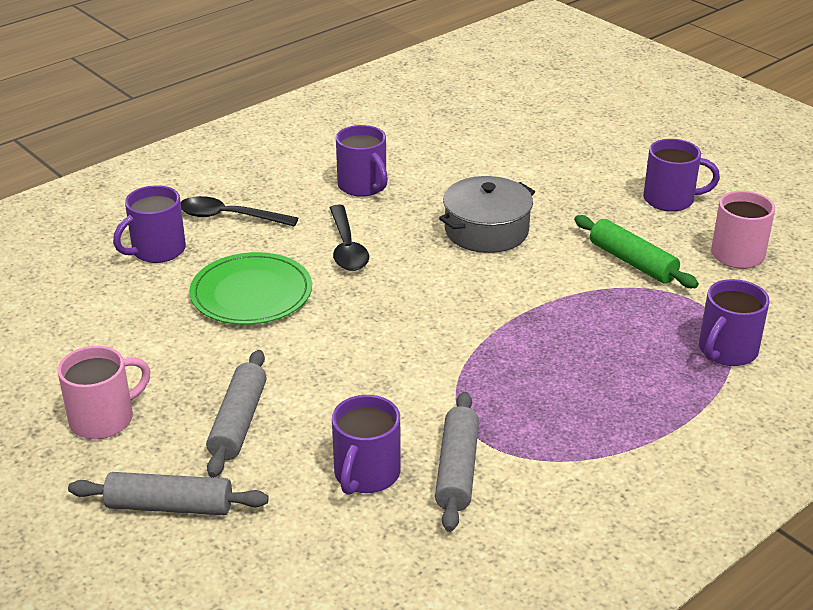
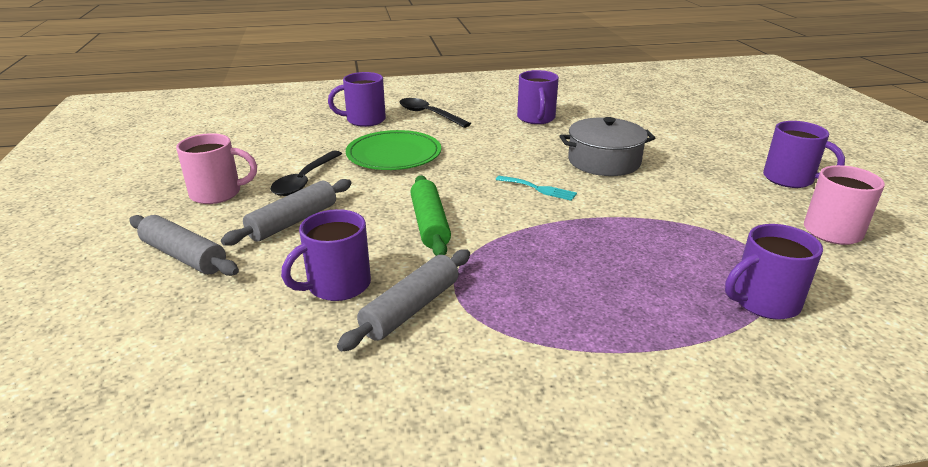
camera: 30 degrees right, 5 degrees down
black spoon [330,205,369,271] -> black spoon moved to [270,151,342,196]
green rolling pin [574,215,699,288] -> green rolling pin moved to [410,175,451,256]
none -> turquoise fork [496,176,577,201]

